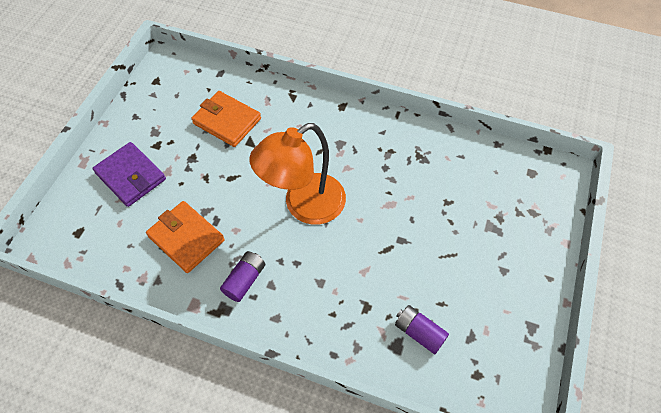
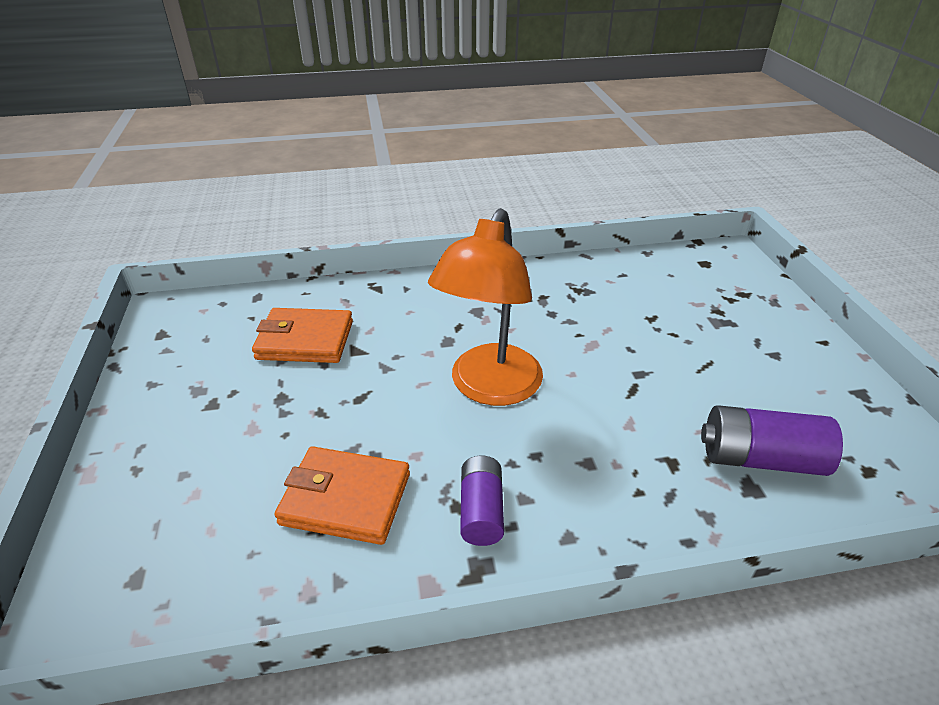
camera: 30 degrees left, 20 degrees down
purple wallet [92,142,166,207] -> none
purple battery [395,305,449,354] -> purple battery [701,405,843,476], size x1.50

